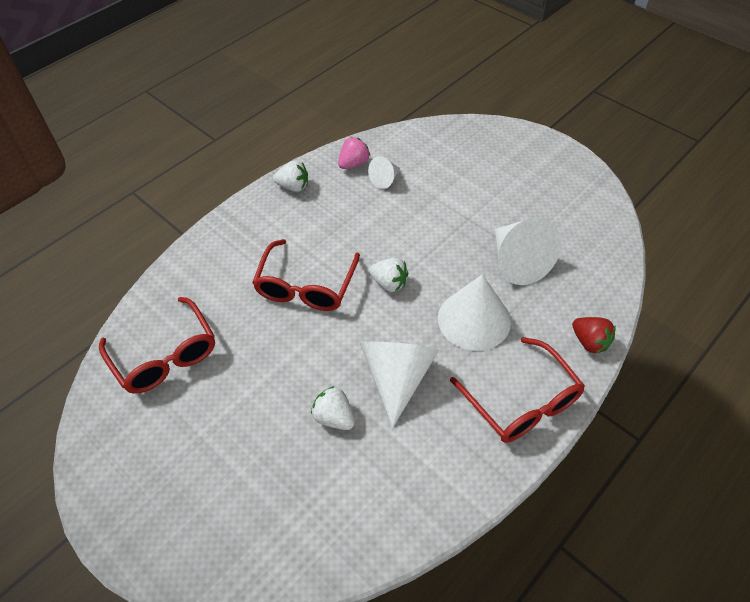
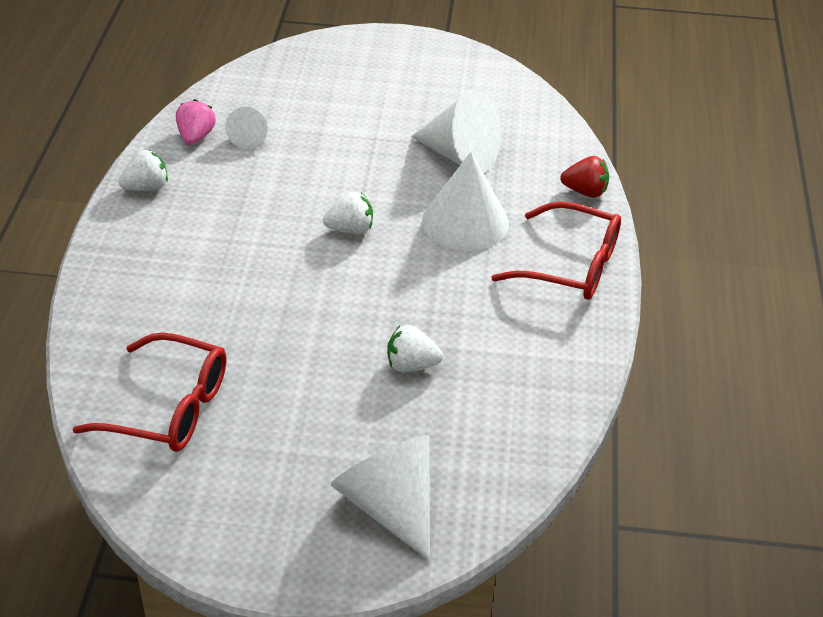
camera: 40 degrees left, 10 degrees down
red glasses [252,239,360,311] -> none
white cone [360,342,439,428] -> white cone moved to [331,435,430,561]

